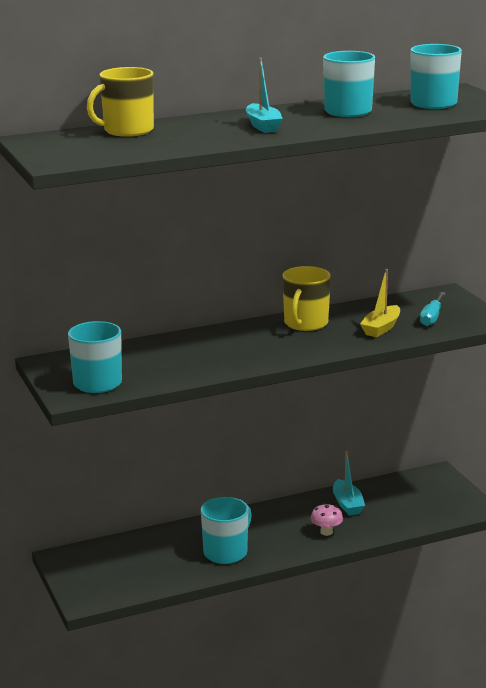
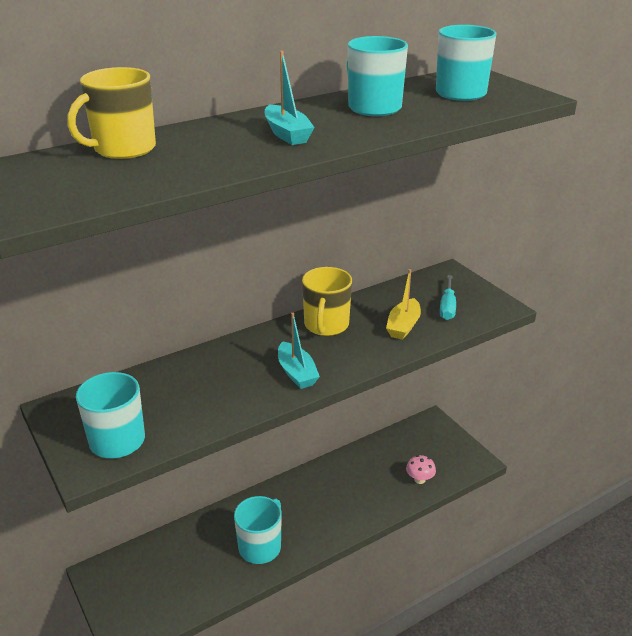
camera: 10 degrees left, 10 degrees up
pink mushroom [310,503,343,536] -> pink mushroom moved to [406,455,436,484]
turquoise boat [333,451,365,516] -> turquoise boat moved to [278,313,320,389]

